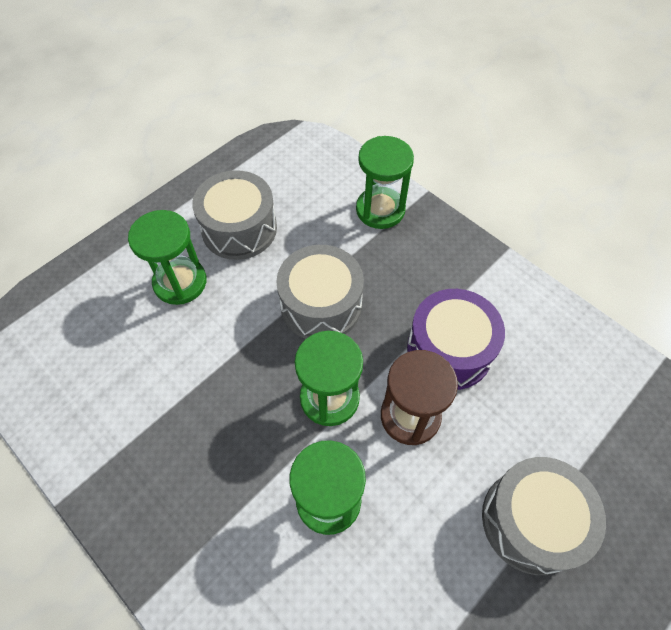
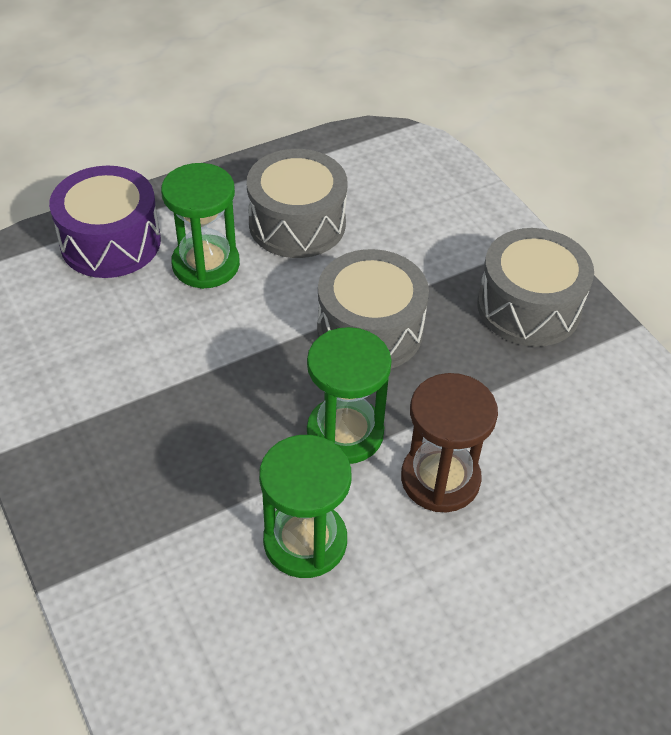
camera: 15 degrees right, 10 degrees down
green hourglass [356,136,414,229] -> none
purple drum [407,289,505,390] -> purple drum moved to [49,166,161,278]
grey drum [482,457,606,575] -> grey drum moved to [477,228,594,347]

